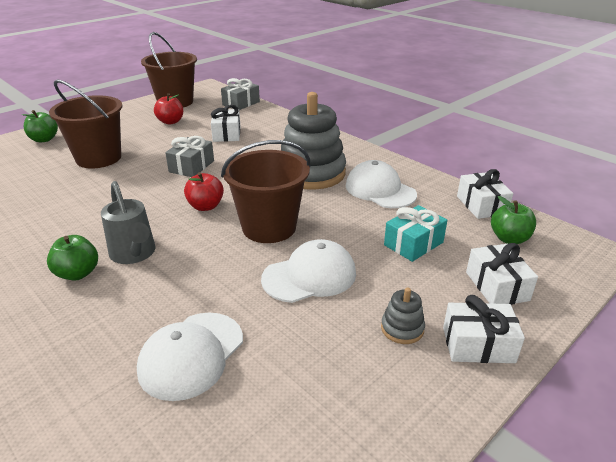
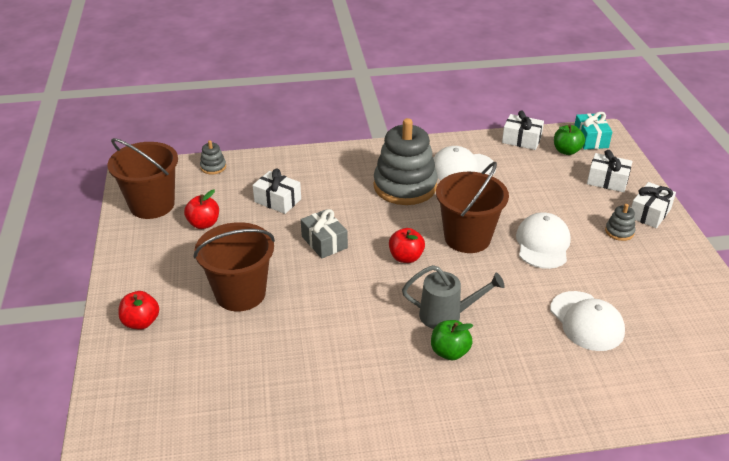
camera: 55 degrees left, 5 degrees up
green apple [22,110,58,142] -> red apple [118,291,159,329]
grey gift [221,78,260,110] -> grey stacking toy [200,140,226,175]
turquoise gift [384,205,447,262] -> turquoise gift moved to [574,112,612,150]

